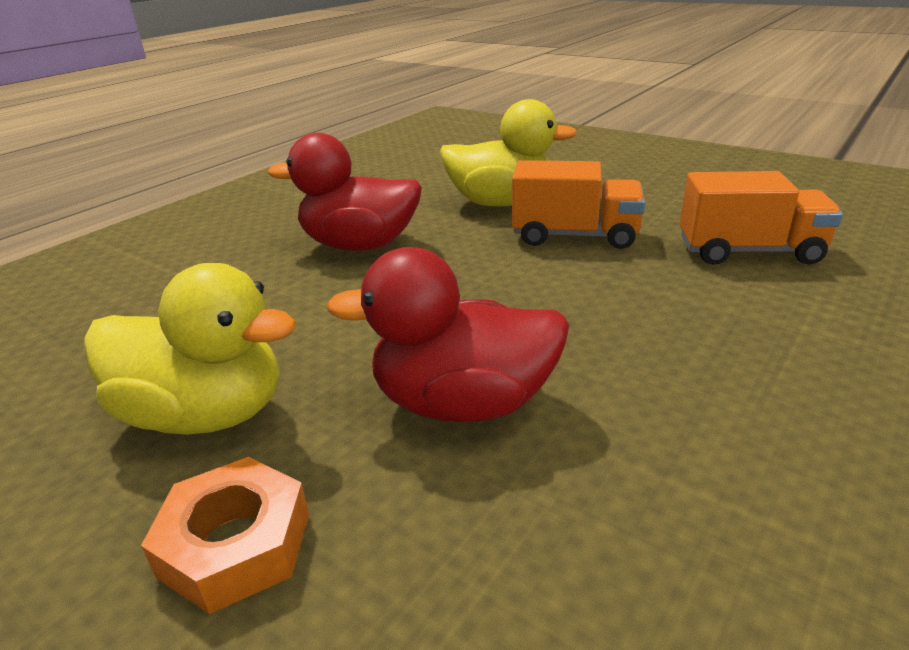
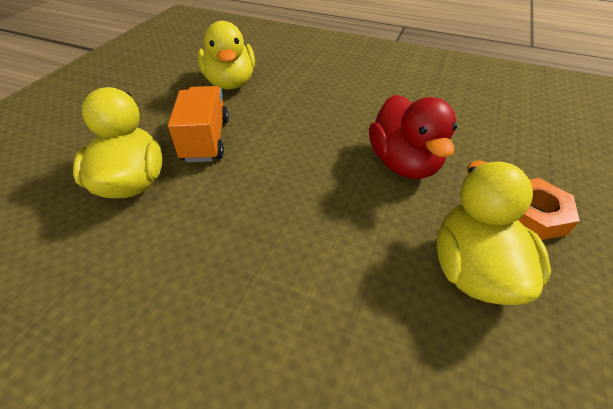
camera: 105 degrees left, 15 degrees up
red duck [268,133,422,251] -> none
orange truck [680,171,843,265] -> yellow duck [198,21,255,89]

